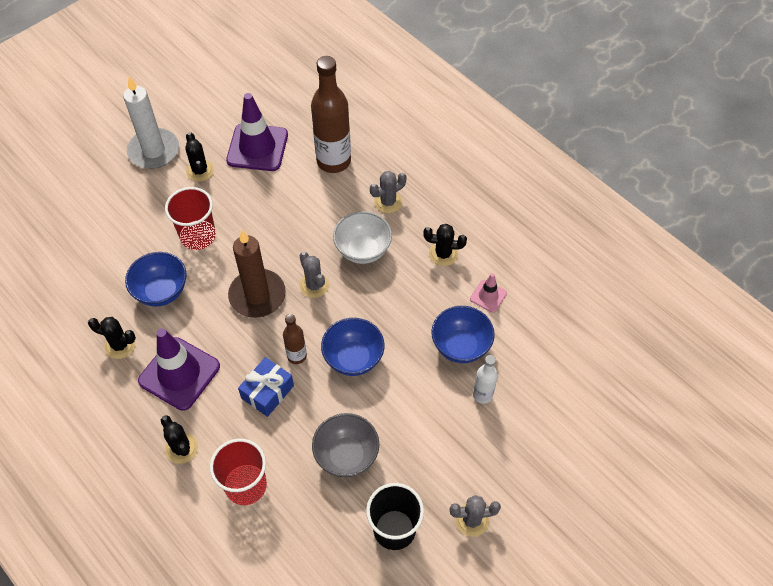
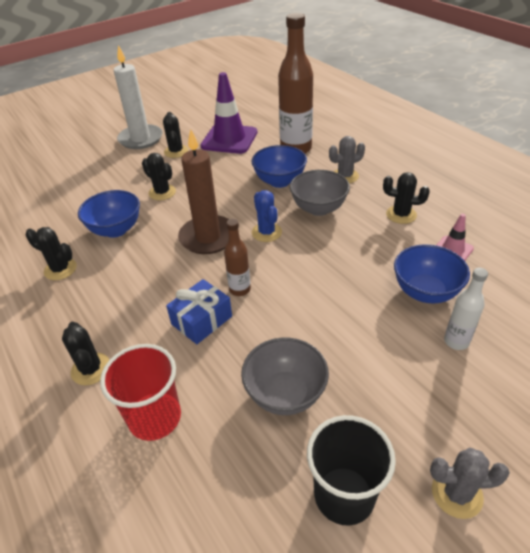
camera: 10 degrees right, 15 degrees down
purple traffic cone [138,329,220,411] -> none
red cup [165,187,216,250] -> black cactus [142,153,176,200]
grey cactus [299,252,329,298] -> blue cactus [252,190,282,242]
blue bowl [321,318,385,376] -> blue bowl moved to [251,145,307,188]
white bowl [333,211,392,264] -> grey bowl [290,170,350,216]

